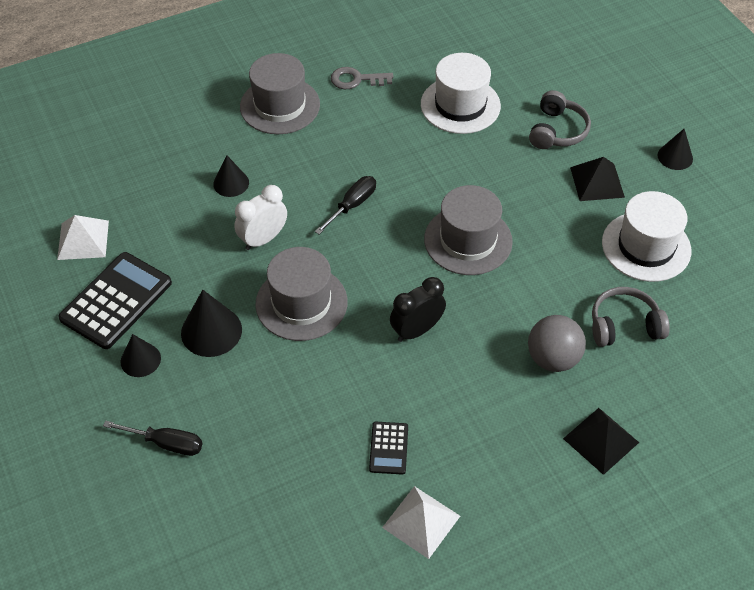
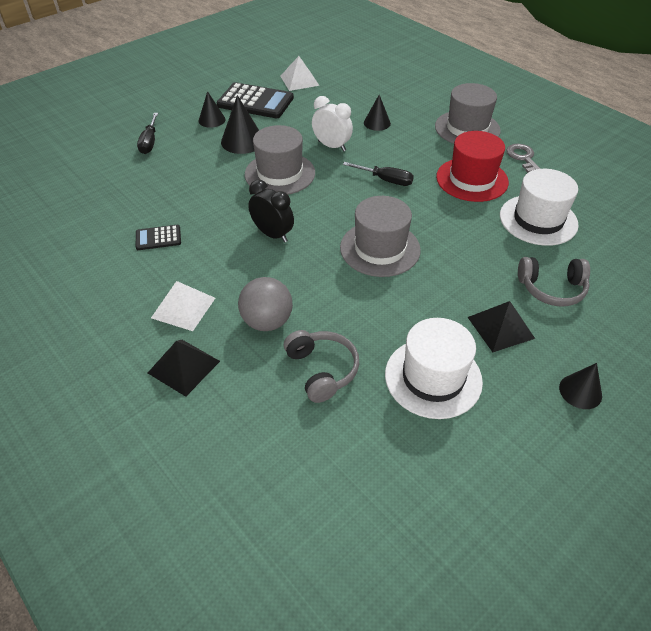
camera: 75 degrees right, 5 degrees down
white pyramid [382,486,460,559] -> white pyramid moved to [151,281,215,331]
none -> red hat [436,131,509,202]

